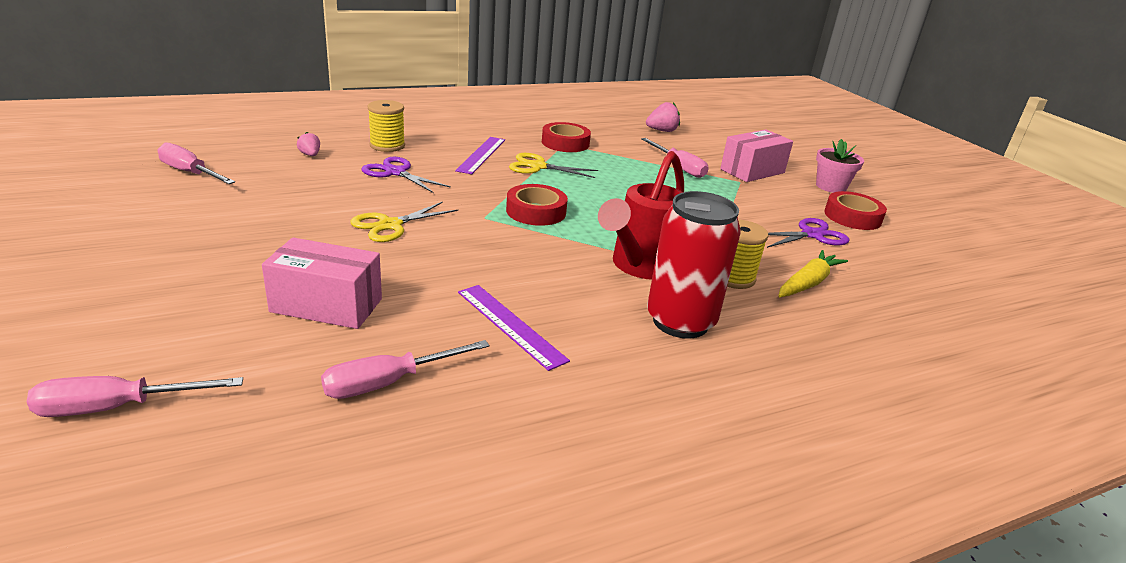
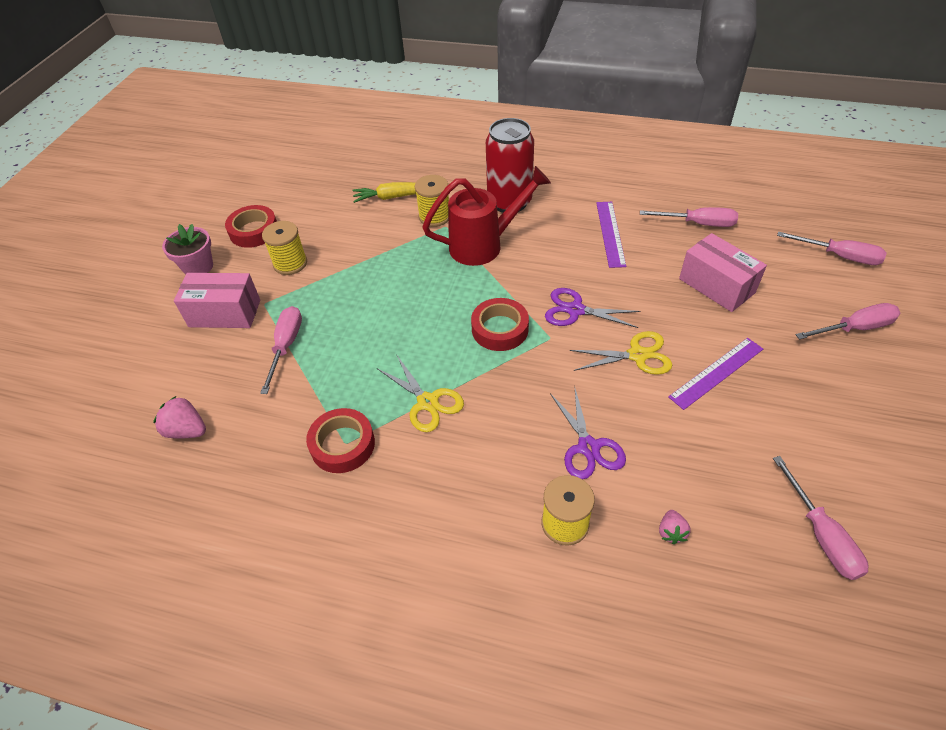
camera: 135 degrees left, 20 degrees up
purple ruler [455,137,505,174] -> purple ruler moved to [668,338,763,410]
purple scissors [767,218,849,248] -> purple scissors moved to [545,288,641,328]
none -> yellow spool [262,221,307,275]
none -> pink screwdriver [796,303,900,340]

